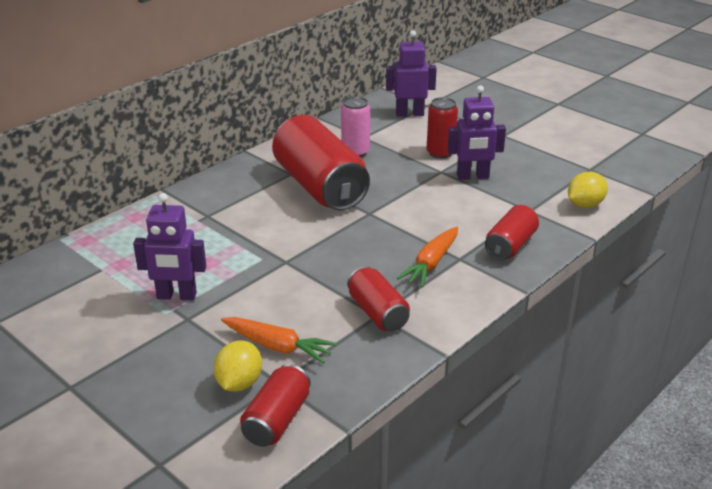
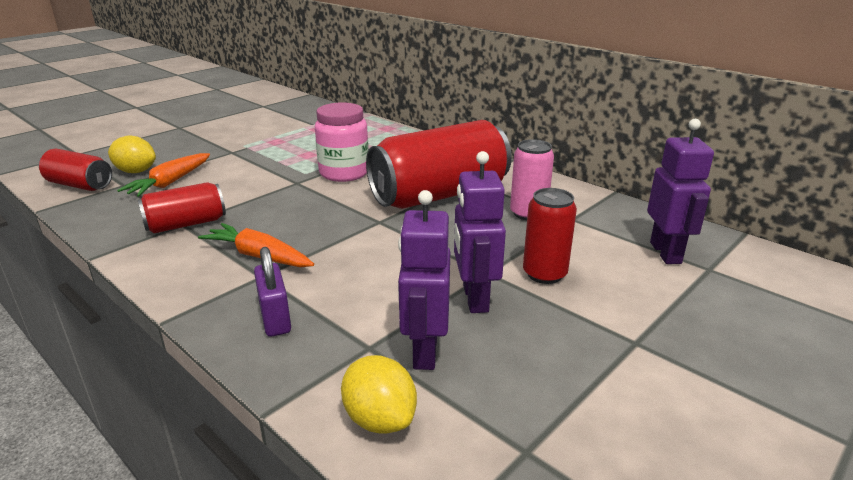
camera: 90 degrees right, 5 degrees down
purple robot [133,193,206,300] -> purple robot moved to [398,190,450,370]
red can [485,205,539,260] -> purple padlock [254,247,291,337]
none -> pink jar [315,102,369,182]

